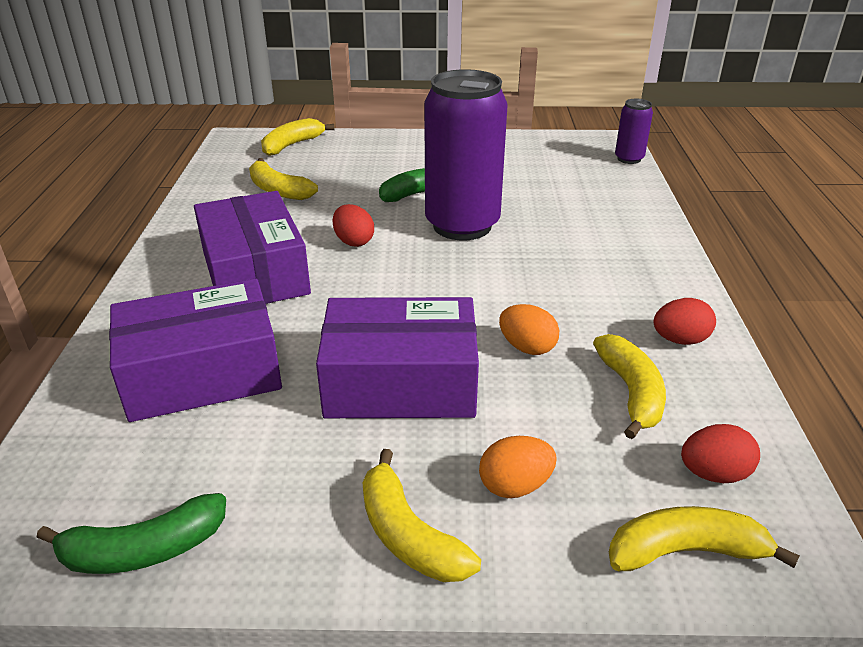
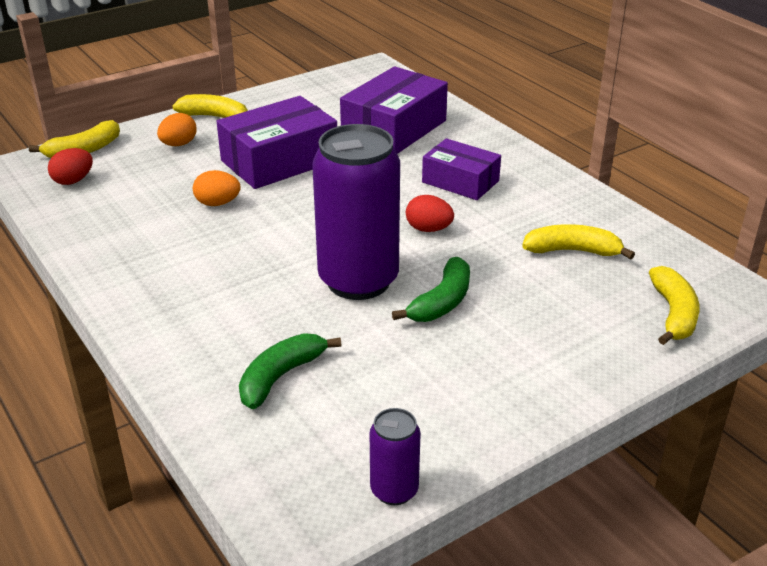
camera: 145 degrees right, 0 degrees up
green banana [37,493,226,574] -> green banana moved to [239,333,341,409]
purple box [194,191,311,304] -> purple box [422,138,501,200], size x0.64
yellow banana [593,334,666,439] -> none
purple can [615,99,653,164] -> purple can moved to [370,408,421,505]
red egg [654,298,716,345] -> none

